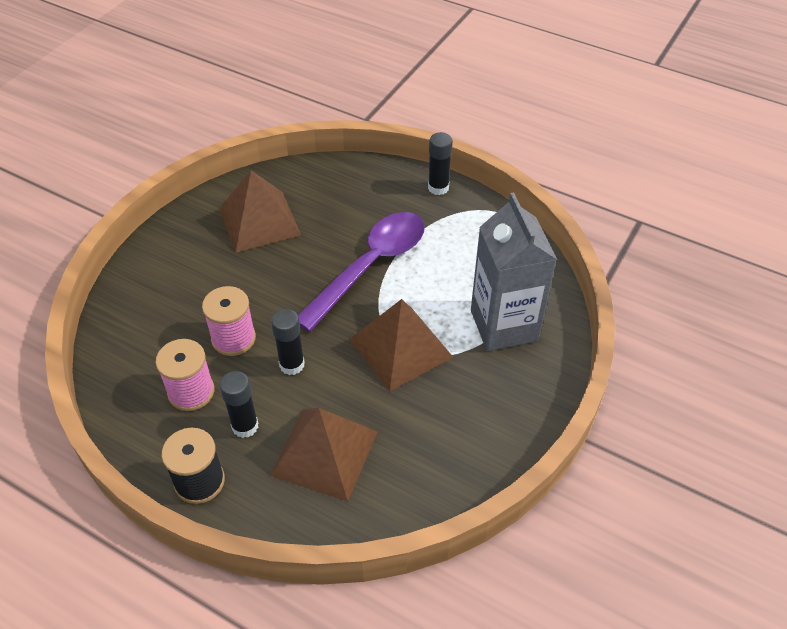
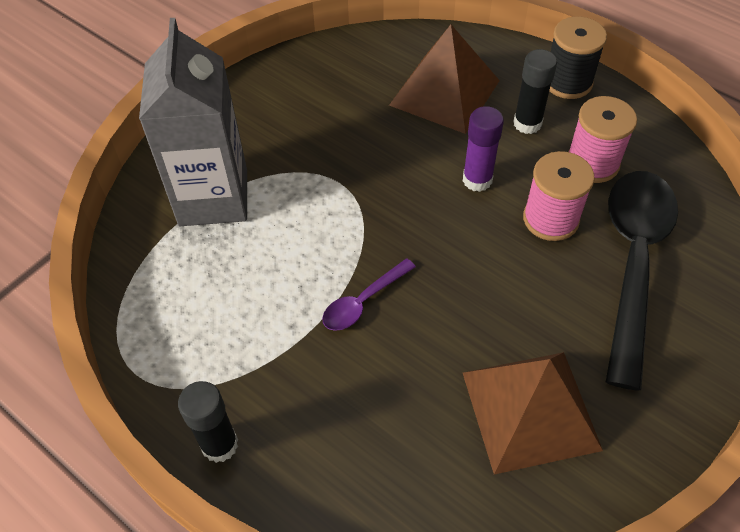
camera: 170 degrees left, 5 degrees up
black glue stick [271,309,305,375] -> purple glue stick [463,106,504,192]
purple spoon [298,212,425,332] -> purple spoon [322,258,416,331], size x0.45
brown pyramid [350,299,453,391] -> none
none -> black spoon [606,171,678,391]

